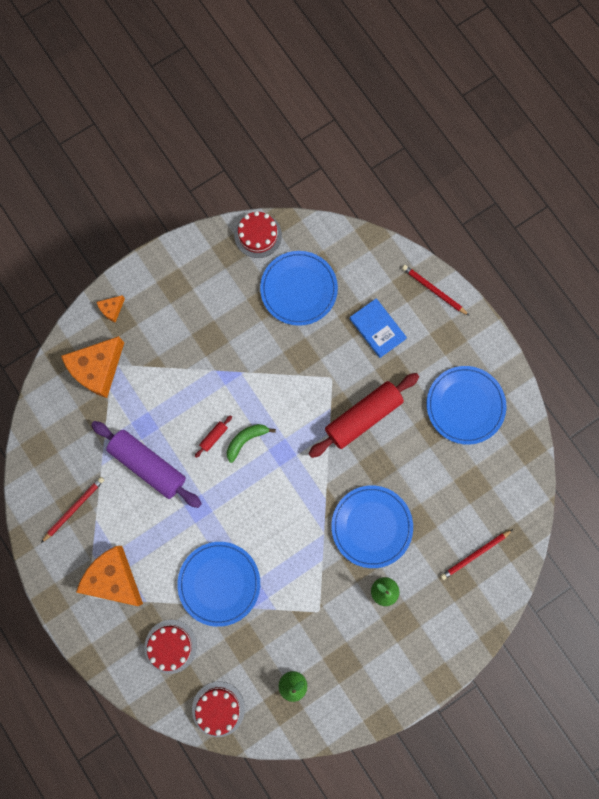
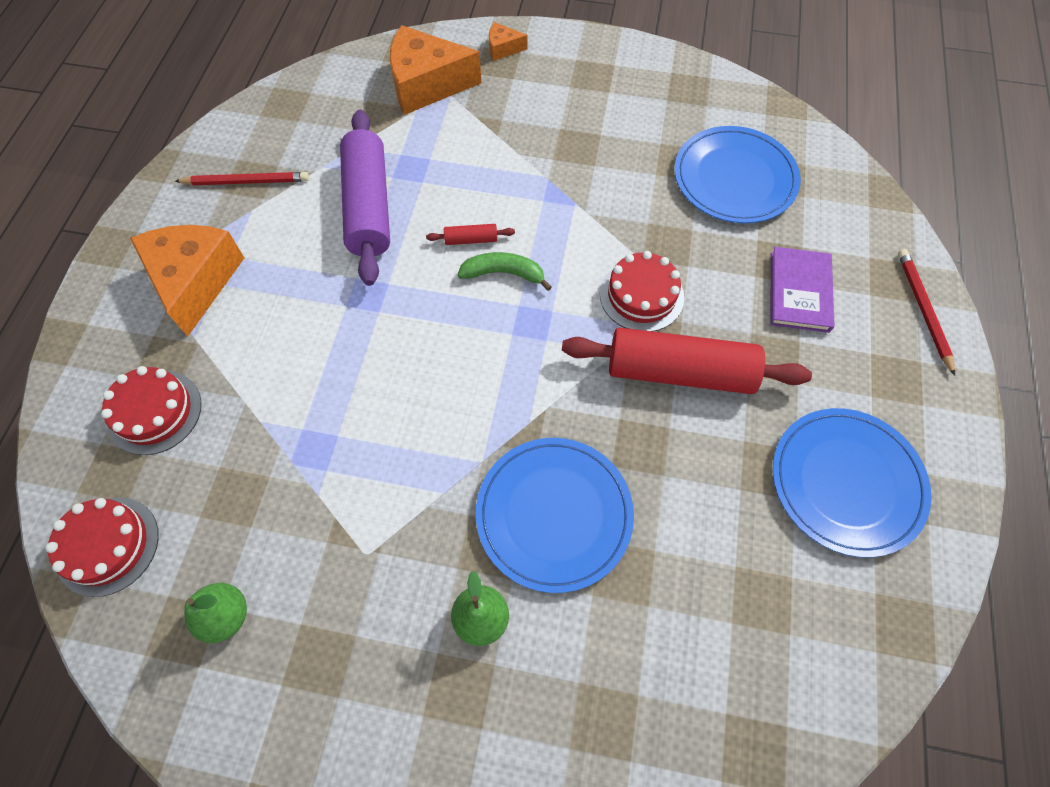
camera: 45 degrees right, 15 degrees down
blue plate [177,542,260,627] -> none
red cake [234,211,282,258] -> red cake moved to [600,251,684,331]
blue book [350,298,407,358] -> purple book [770,247,835,333]
red pencil [440,529,513,580] -> none

